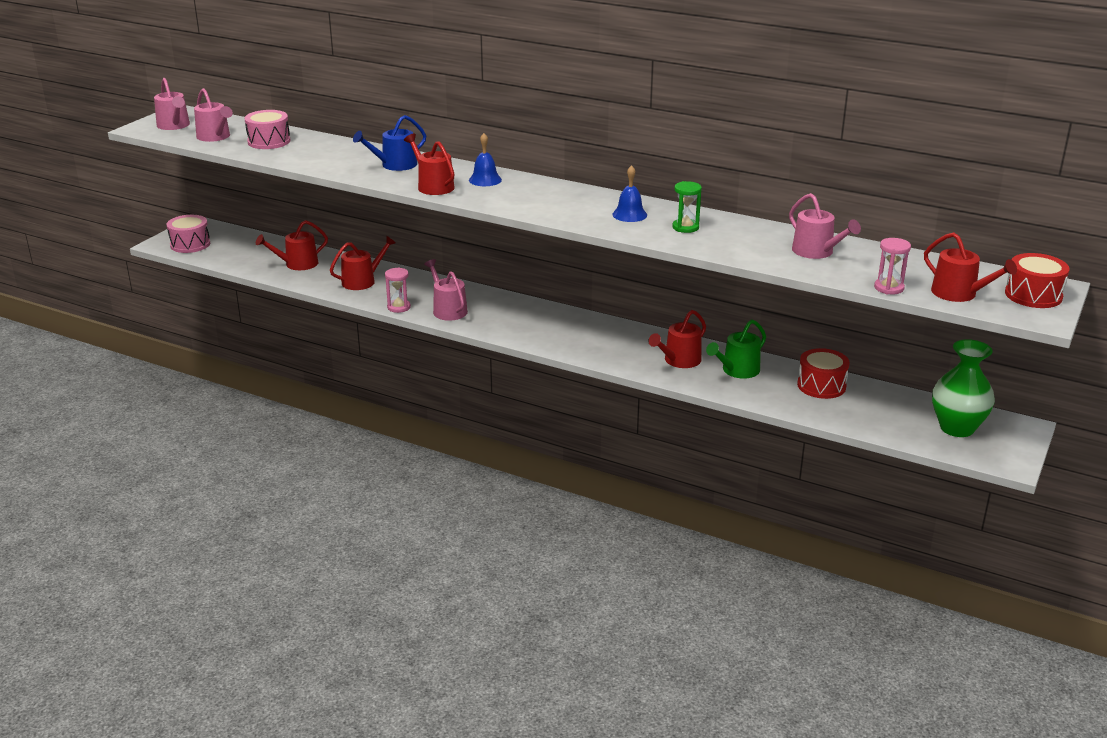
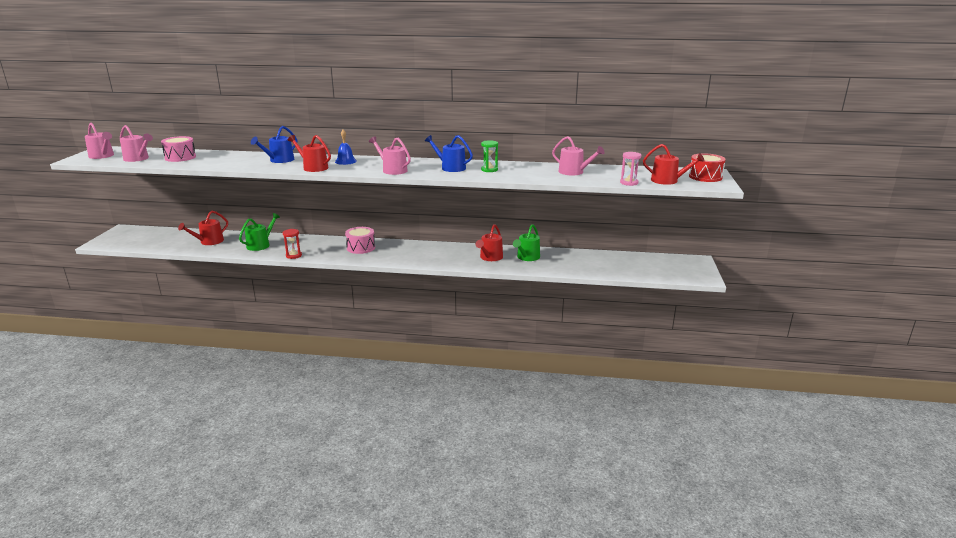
camera: 20 degrees left, 5 degrees down
pink drum [167,215,210,253] -> pink drum moved to [345,227,375,254]
red watering can [330,236,396,290] -> green watering can [239,213,280,251]
pink hourglass [385,267,411,313] -> red hourglass [283,229,302,259]
pink watering can [424,259,468,321] -> pink watering can moved to [369,136,411,175]
blue bell [612,165,647,222] -> blue watering can [425,135,473,172]
red drum [797,348,850,399] -> none
green vase [932,339,995,437] -> none

